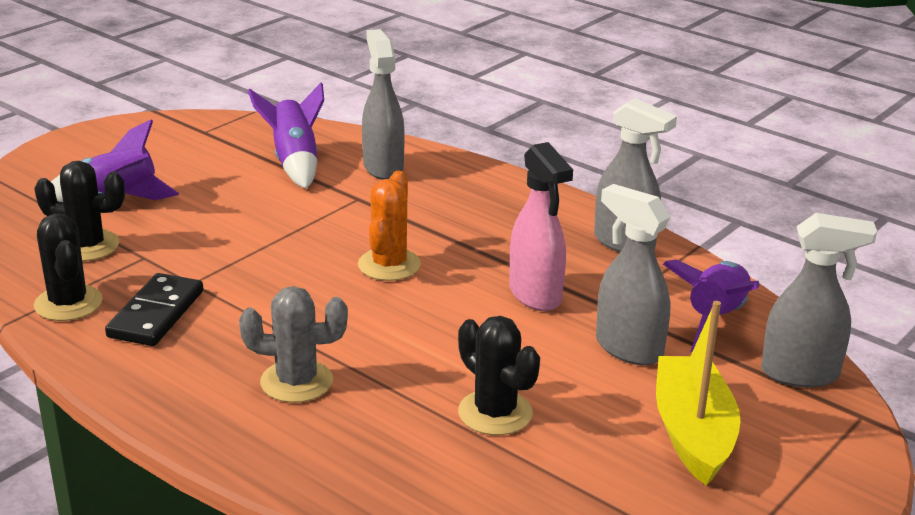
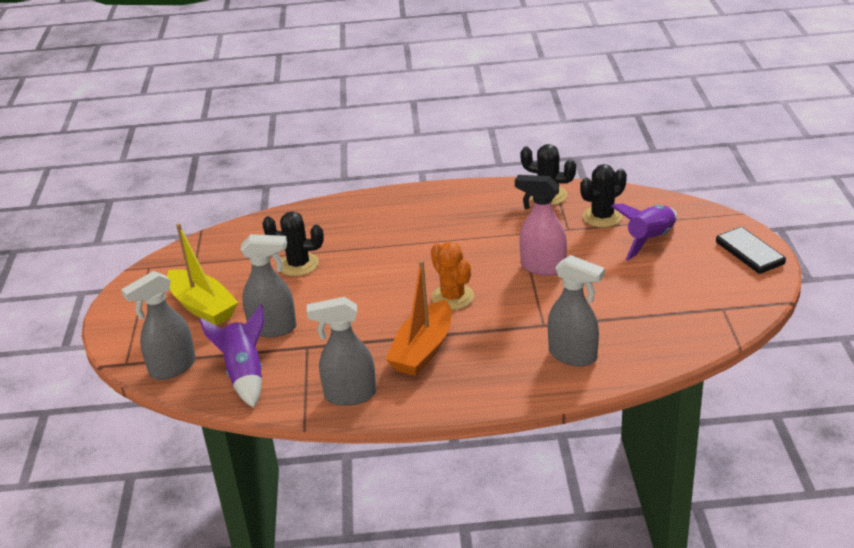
camera: 140 degrees right, 5 degrees up
black domino [105,273,203,346] -> black domino moved to [716,227,786,274]
grey cactus [239,286,348,403] -> none
purple rocket [248,83,324,189] -> none
pink spray bottle [509,142,573,311] -> pink spray bottle moved to [515,175,567,276]
none -> orange boat [385,260,451,376]

